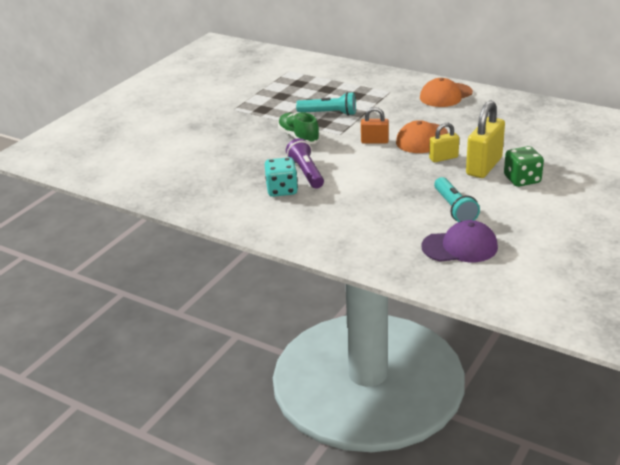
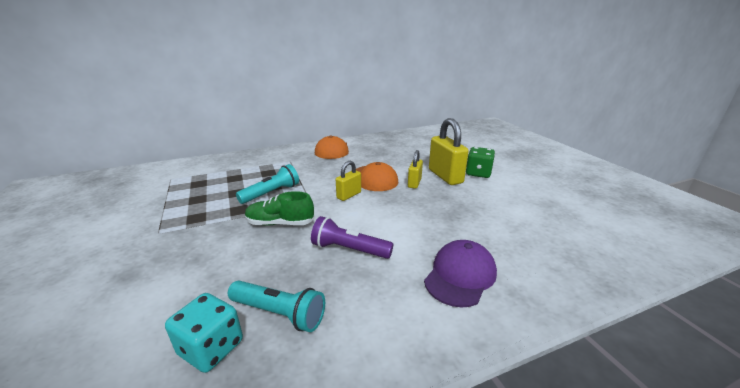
camera: 55 degrees left, 5 degrees down
turquoise dice [265,157,298,197] -> turquoise dice moved to [165,293,243,373]
orange padlock [361,107,389,144] -> yellow padlock [336,161,361,201]
purple cap [422,220,498,262] -> purple cap moved to [424,240,497,308]
turquoise flashlight [434,177,480,222] -> turquoise flashlight moved to [228,280,325,332]

